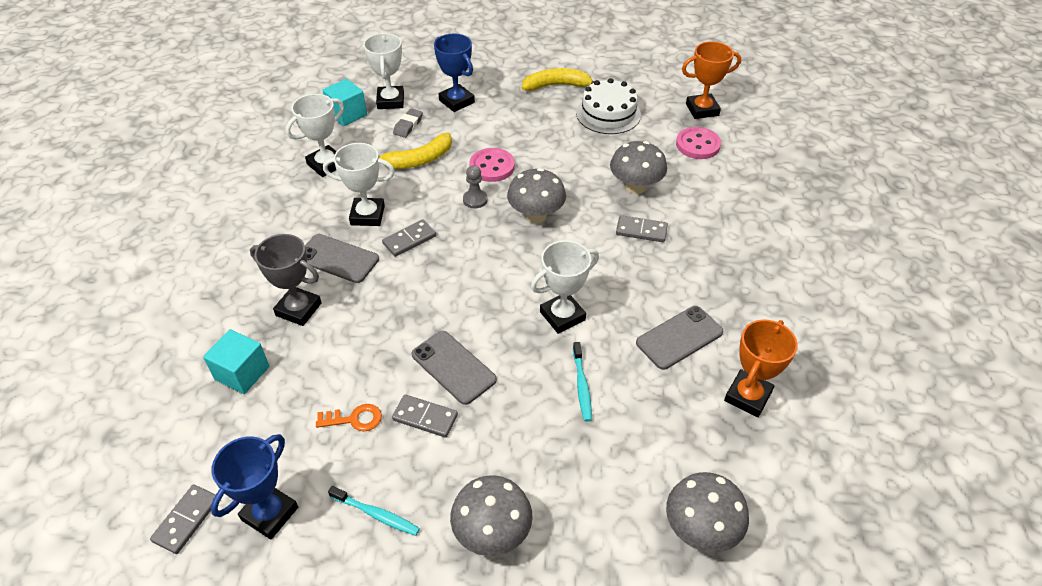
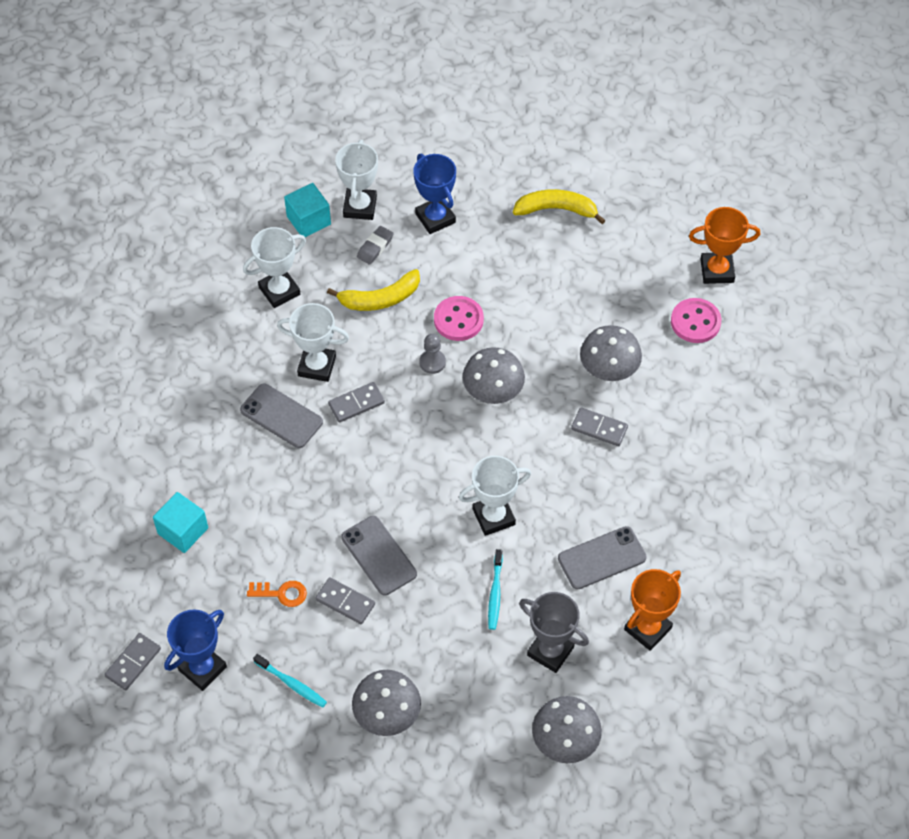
camera: 10 degrees right, 10 degrees up
grey trophy [250,234,322,326] -> grey trophy moved to [519,592,589,673]
white cake [576,78,641,134] -> none

